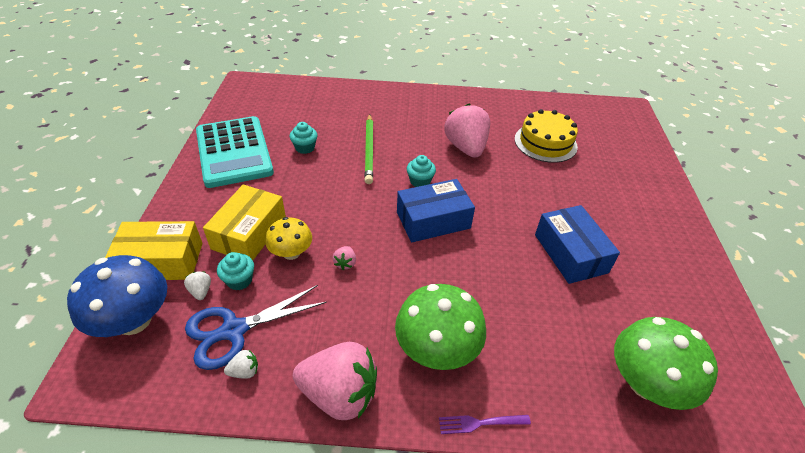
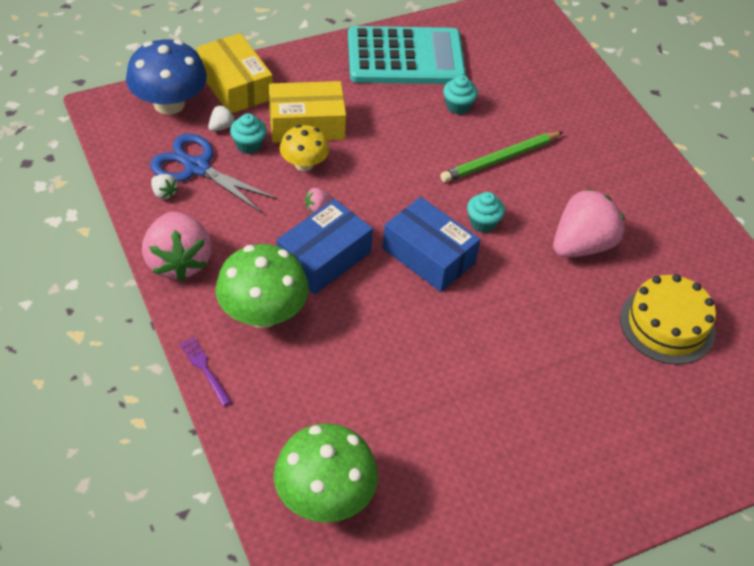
camera: 60 degrees right, 5 degrees up
turquoise calculator [196,116,274,188] -> turquoise calculator turned 135 degrees counterclockwise [348,26,466,84]
blue box [535,205,620,284] -> blue box moved to [277,199,373,294]

